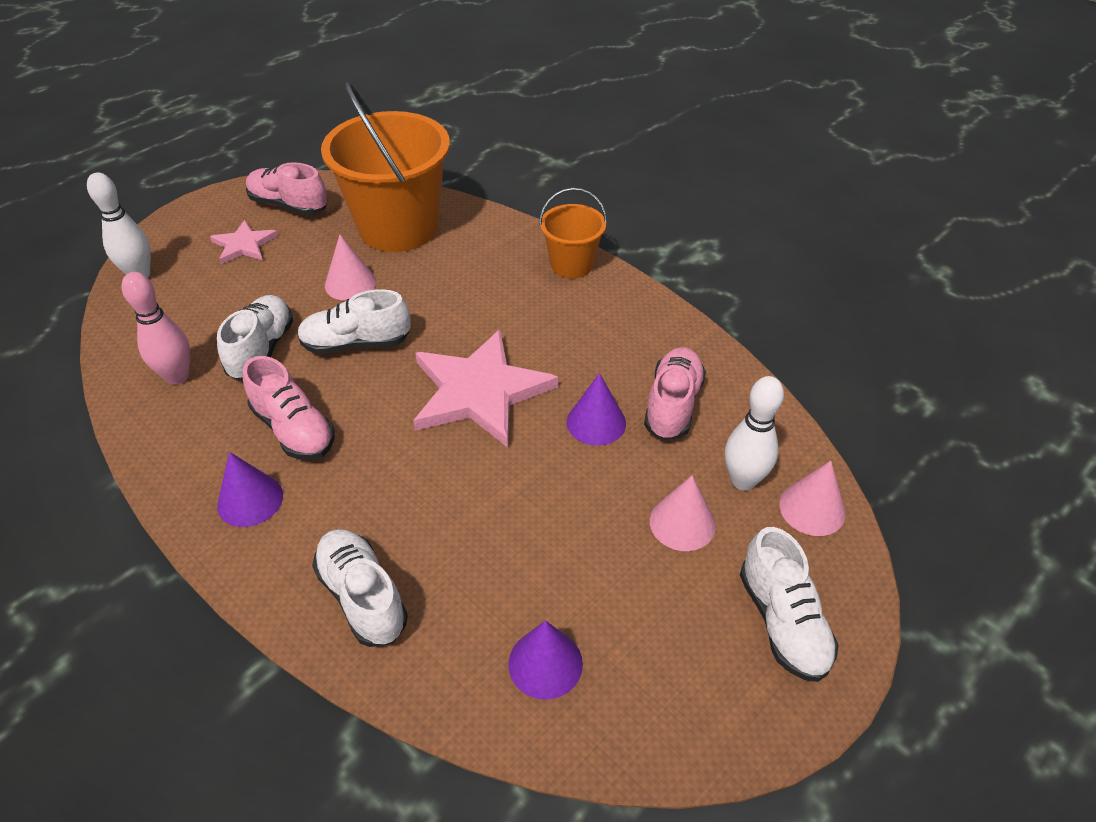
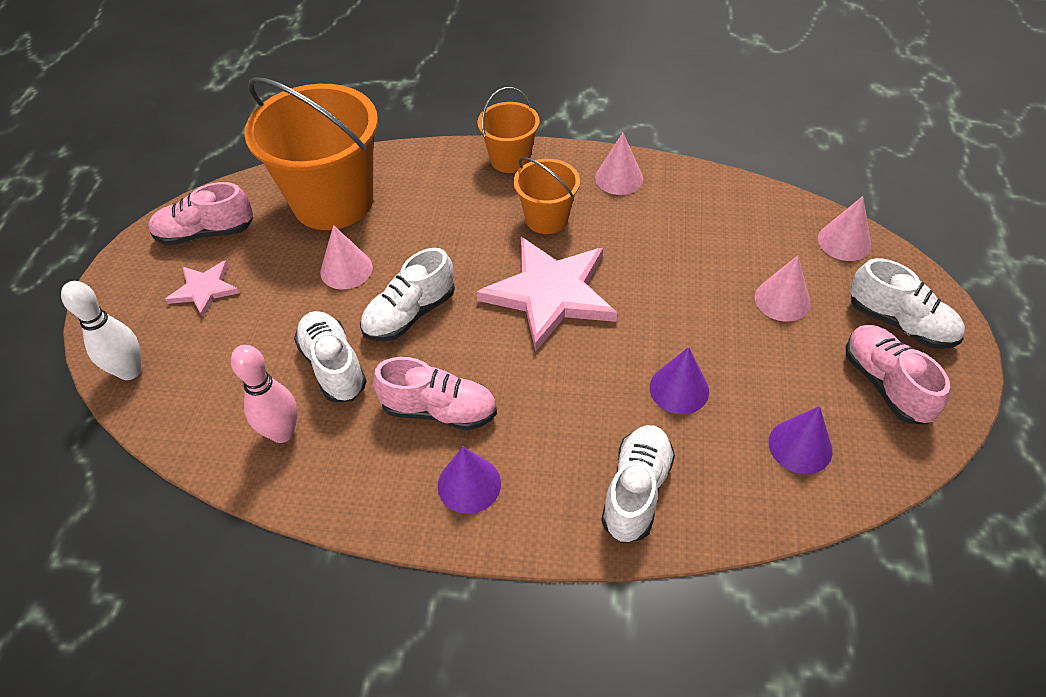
camera: 35 degrees left, 5 degrees up
white shoe [312,529,408,647] -> white shoe turned 90 degrees clockwise [601,425,675,543]
purple cone [567,373,626,446] -> purple cone moved to [650,347,709,414]
pink shoe [644,347,706,440] -> pink shoe moved to [846,325,950,424]
white bowling pin [725,376,784,491] -> none
none -> orange bucket [514,157,580,234]
none -> pink cone [595,133,643,195]

